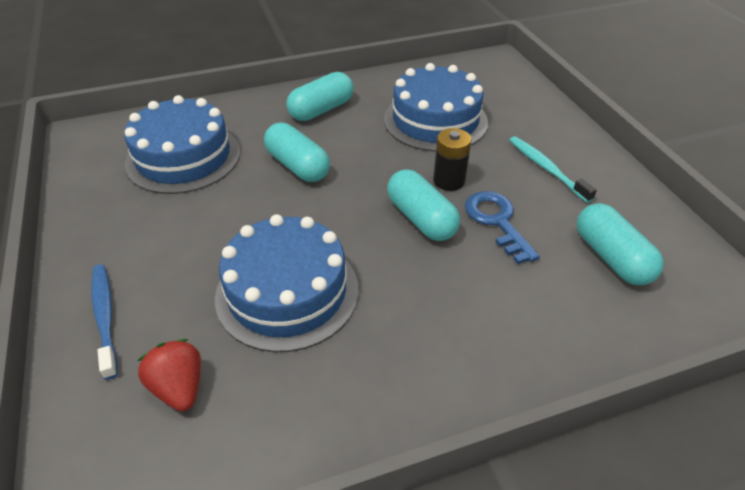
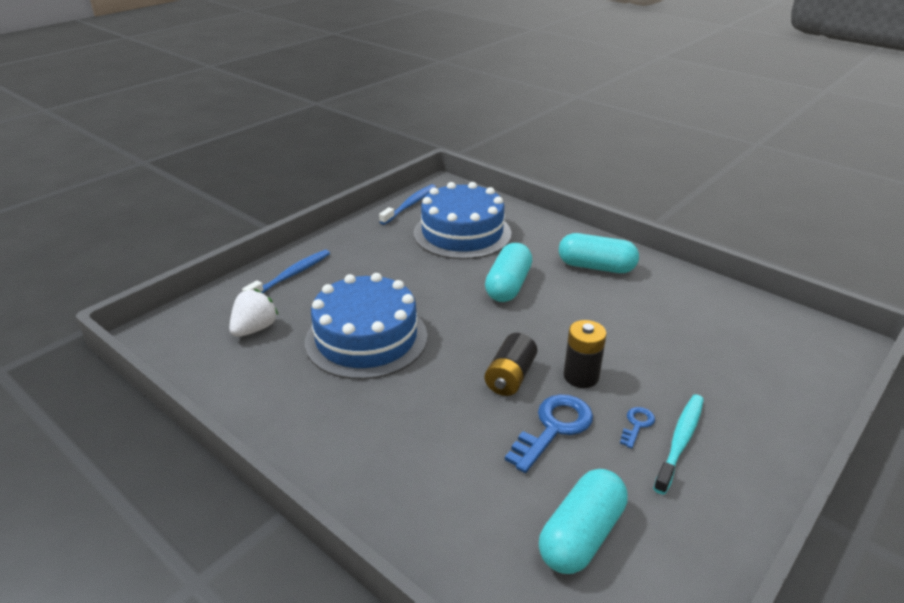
camera: 60 degrees right, 10 degrees down
red strawberry [137,339,201,411] -> white strawberry [229,289,278,337]
blue cake [384,63,488,152] -> none
turquoise capsule [387,169,460,241] -> black battery [485,333,537,396]
none -> blue toothbrush [379,184,436,225]
none -> blue key [620,407,655,449]

